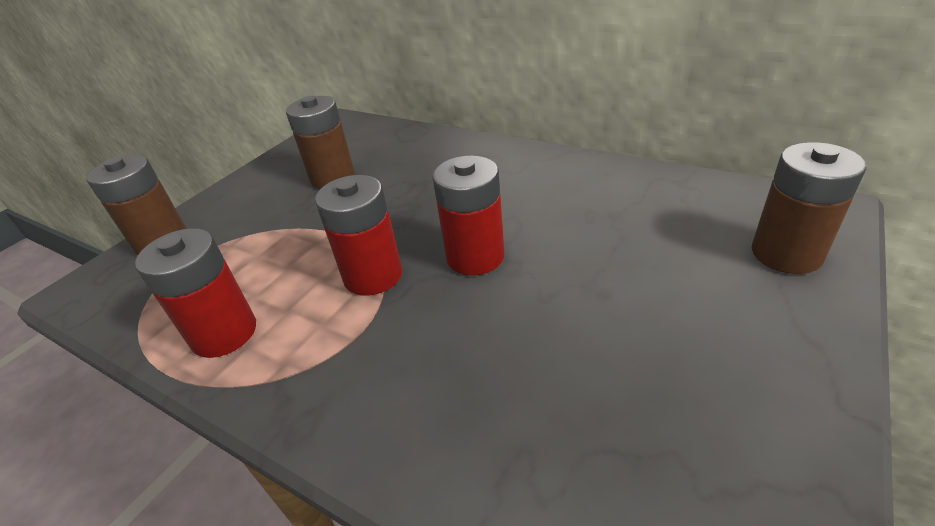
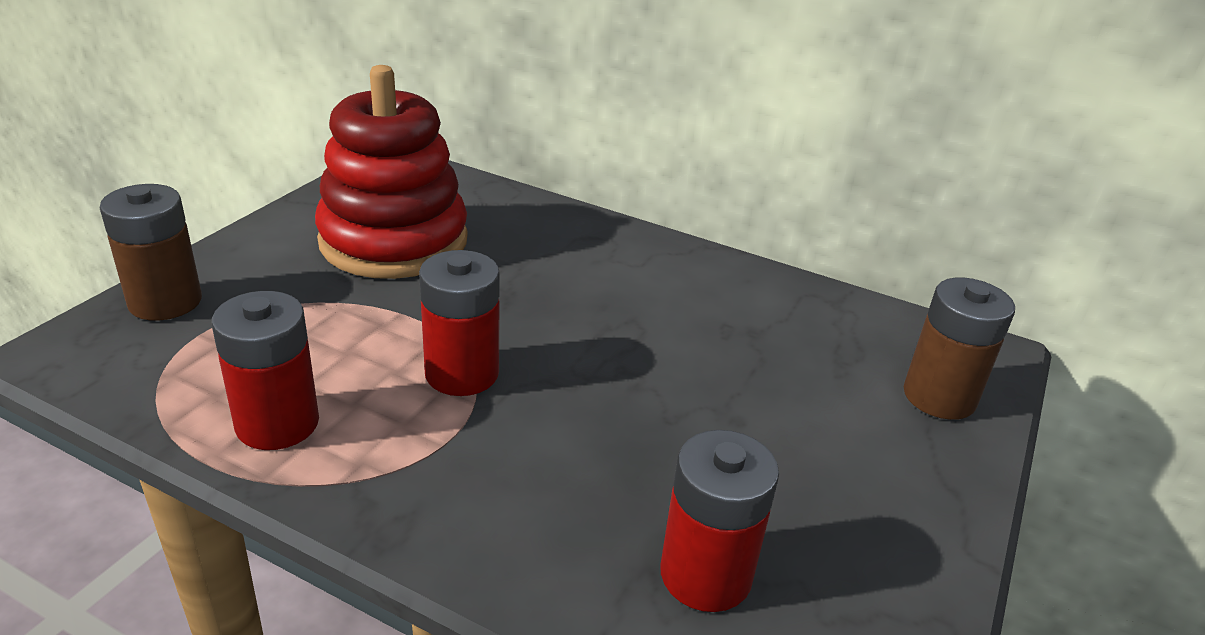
camera: 10 degrees left, 5 degrees down
brown battery [286,96,355,189] -> red stacking toy [315,65,467,279]
red battery [432,155,504,275] -> red battery moved to [661,430,779,612]

